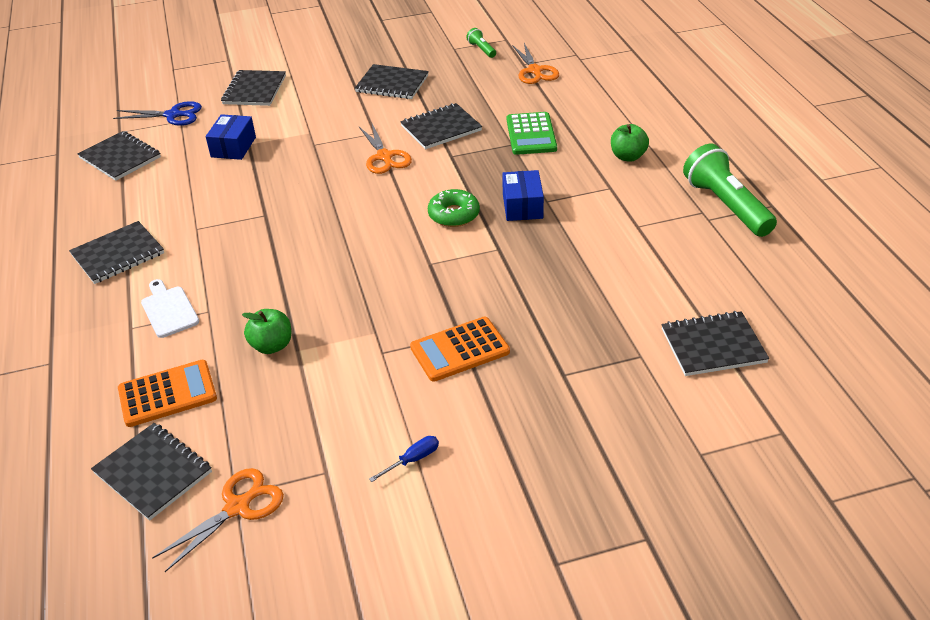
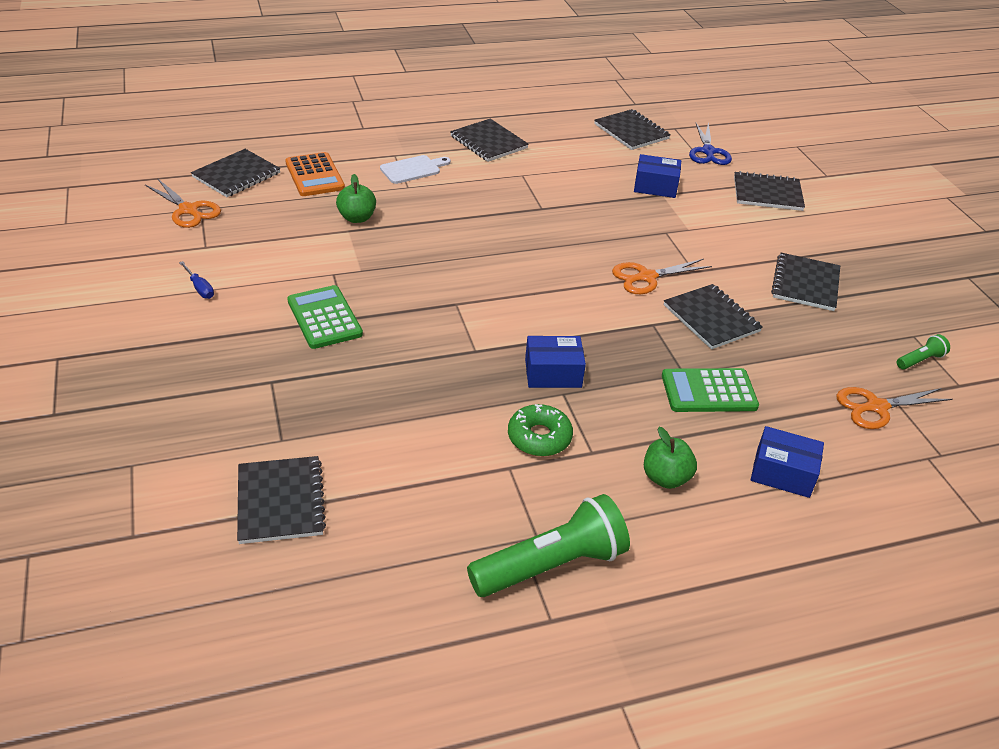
camera: 85 degrees right, 0 degrees up
black notebook [77,131,161,181] -> black notebook turned 75 degrees counterclockwise [594,109,670,150]
orange calculator [410,317,510,382] -> green calculator [287,285,363,349]
green donut [428,189,480,227] -> green donut moved to [508,404,573,456]
none -> blue box [751,426,824,498]

